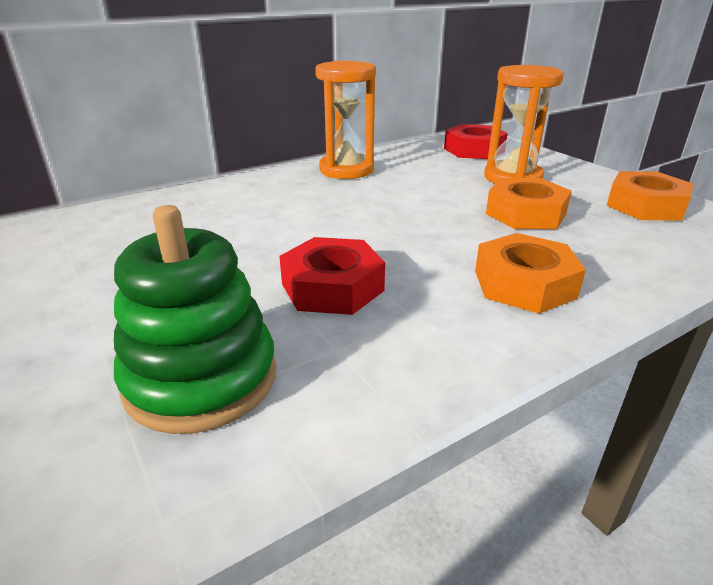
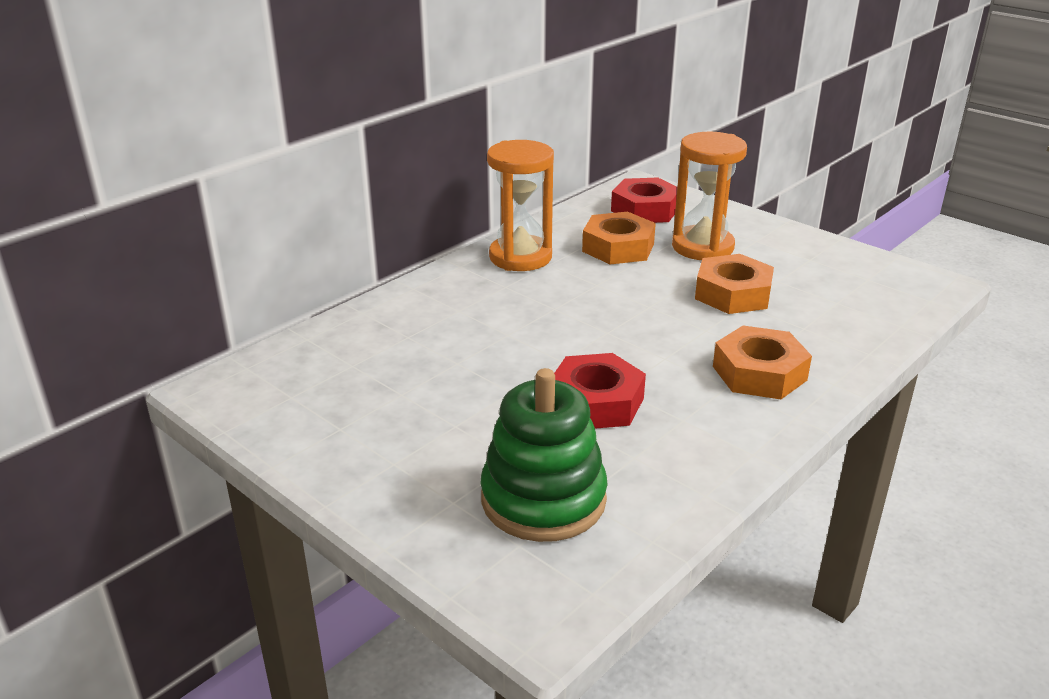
camera: 15 degrees left, 0 degrees up
orange nut [607,171,694,221] -> orange nut moved to [582,212,656,264]

